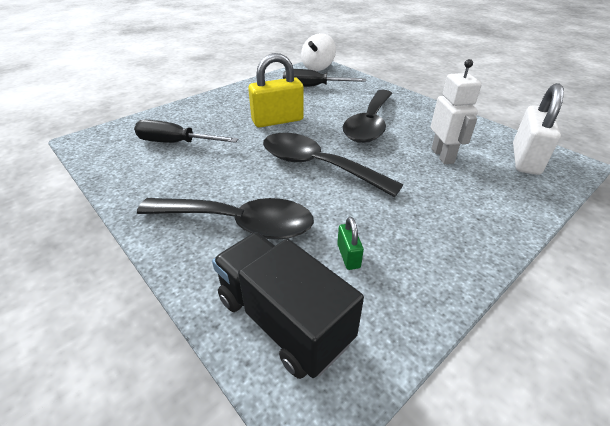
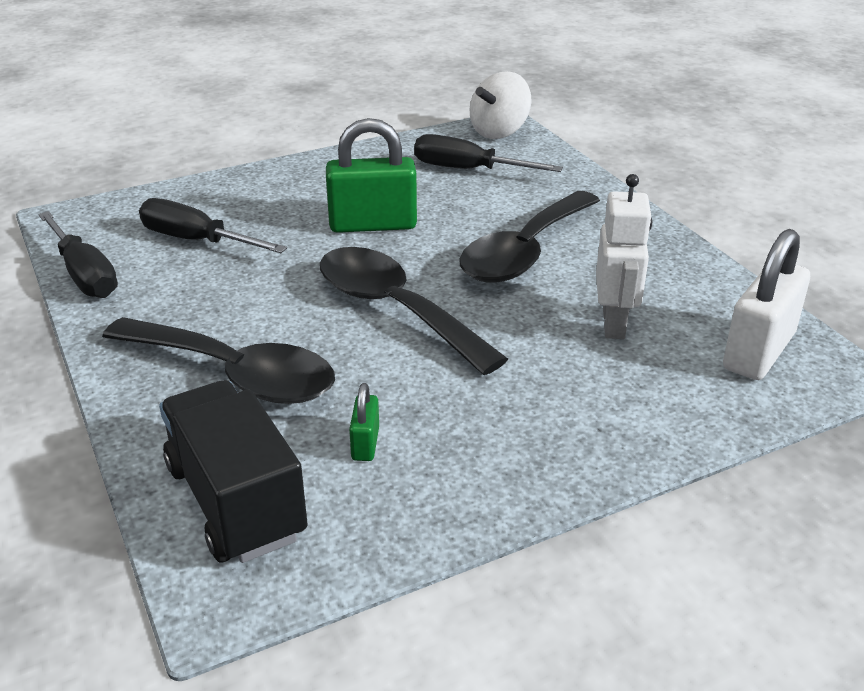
camera: 15 degrees right, 5 degrees down
yellow padlock [248,53,304,128] -> green padlock [326,118,417,233]
none -> black screwdriver [38,211,118,298]

